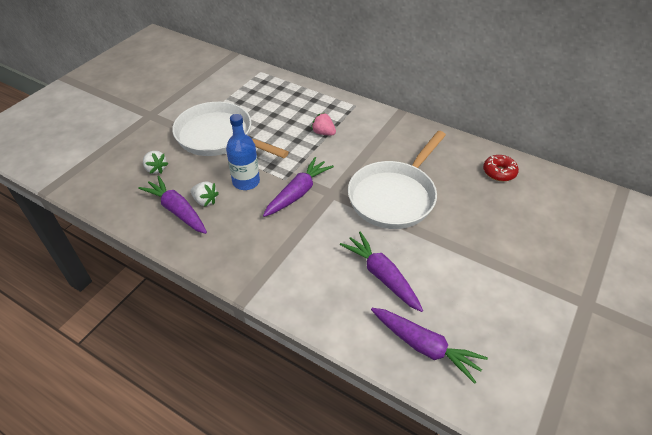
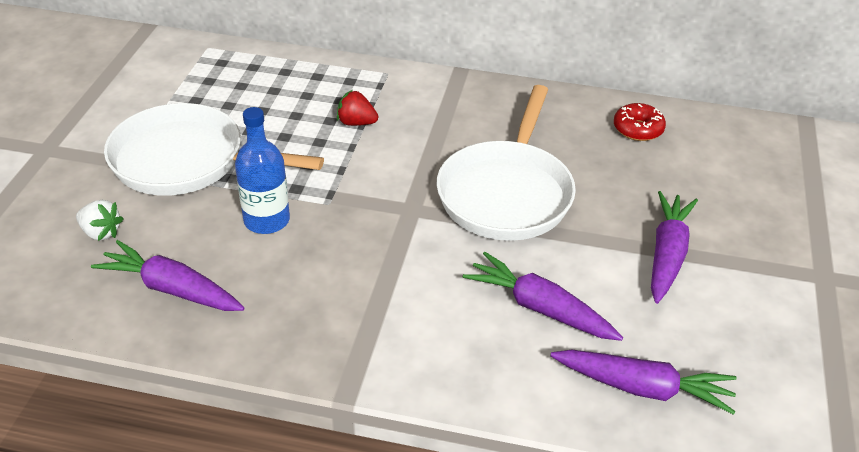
camera: 20 degrees left, 5 degrees down
white strawberry [191,181,219,207] -> none
purple carrot [263,157,334,217] -> purple carrot moved to [651,191,698,304]
pink strawberry [311,113,336,136] -> red strawberry [337,90,378,126]

